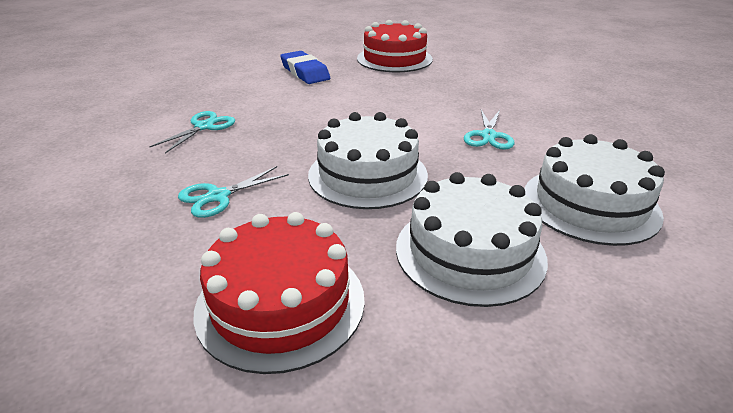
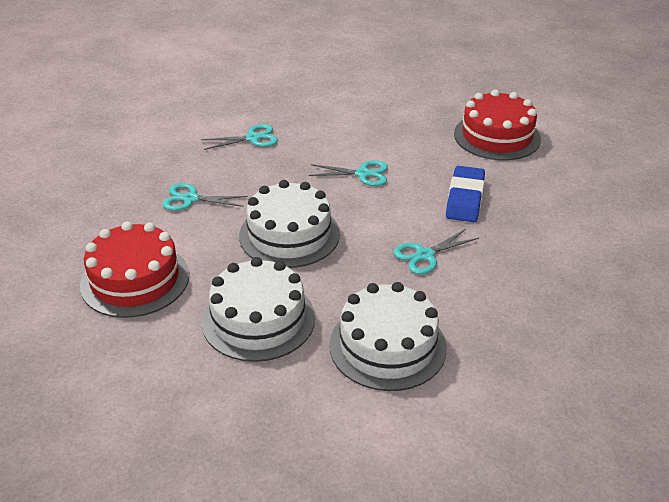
camera: 45 degrees right, 5 degrees up
blue eraser [280,51,330,84] -> blue eraser moved to [446,166,485,222]
none -> turquoise scissors [309,160,388,186]

